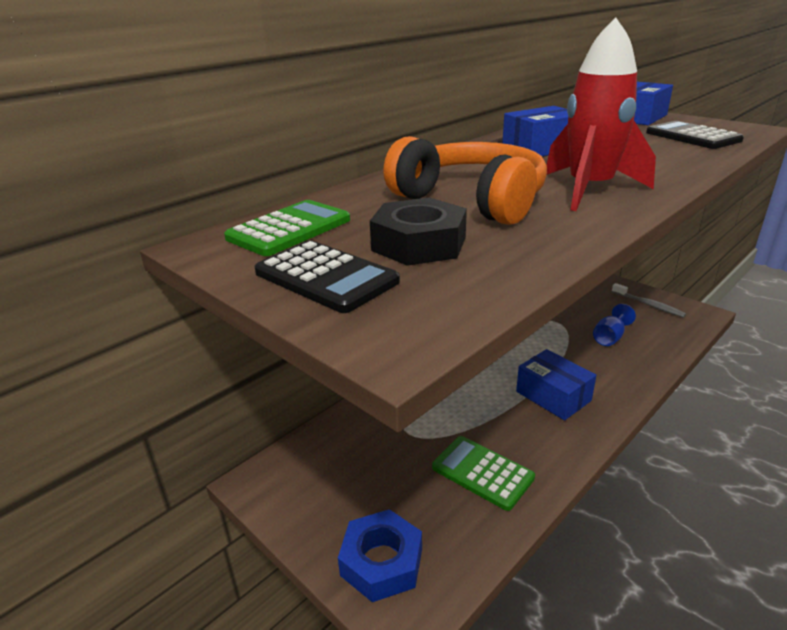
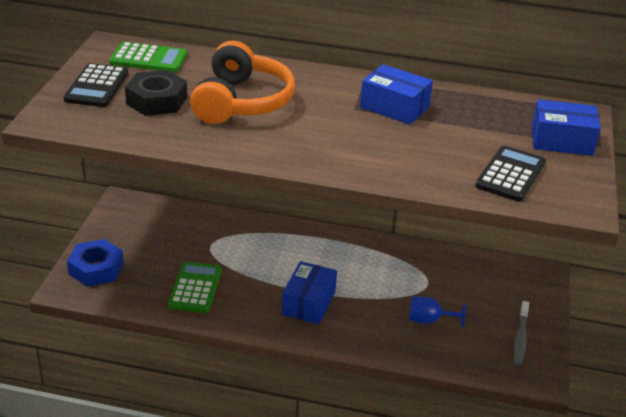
camera: 55 degrees right, 5 degrees up
red rocket [547,17,656,211] -> none

